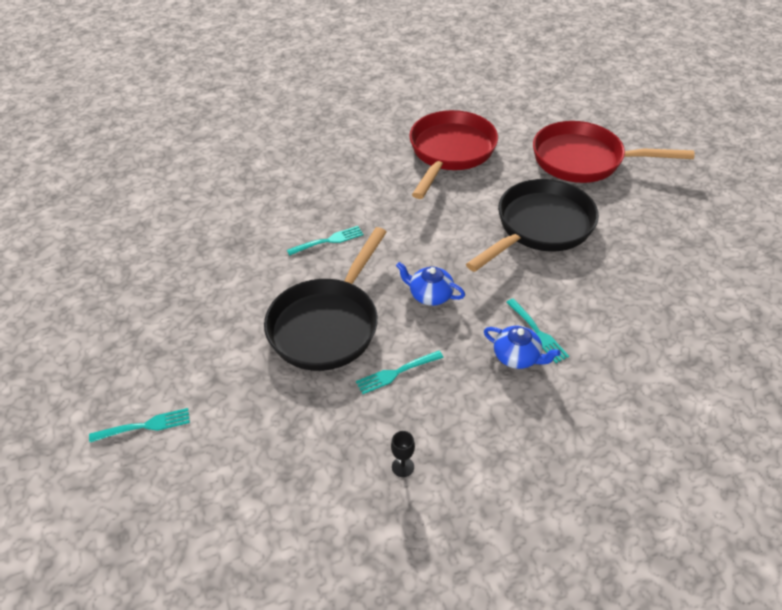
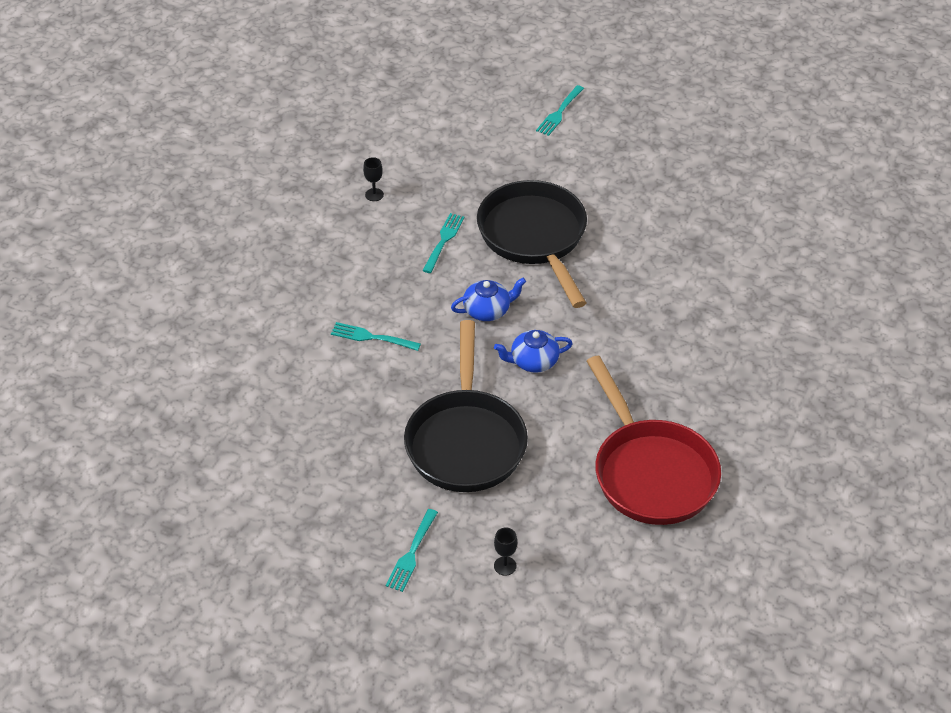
camera: 135 degrees right, 0 degrees up
turquoise fork [287,226,363,256] -> turquoise fork moved to [386,509,438,592]
blue teapot [484,326,561,369] -> blue teapot moved to [494,330,573,373]
red pan [533,121,695,183] -> black goblet [494,528,517,576]

